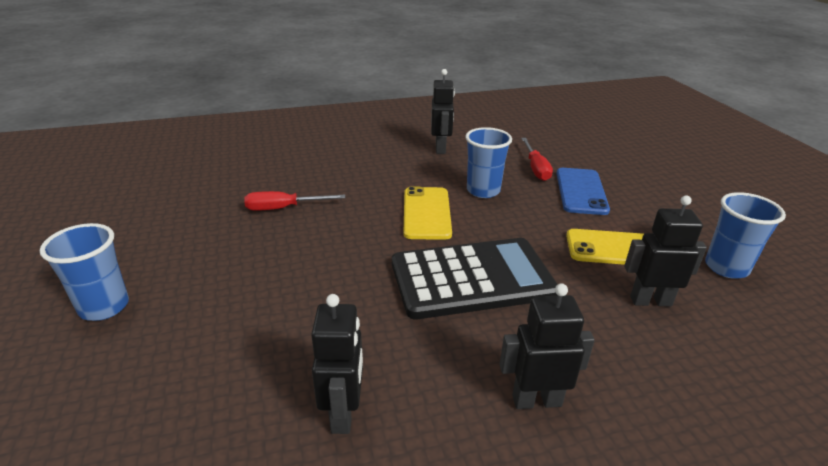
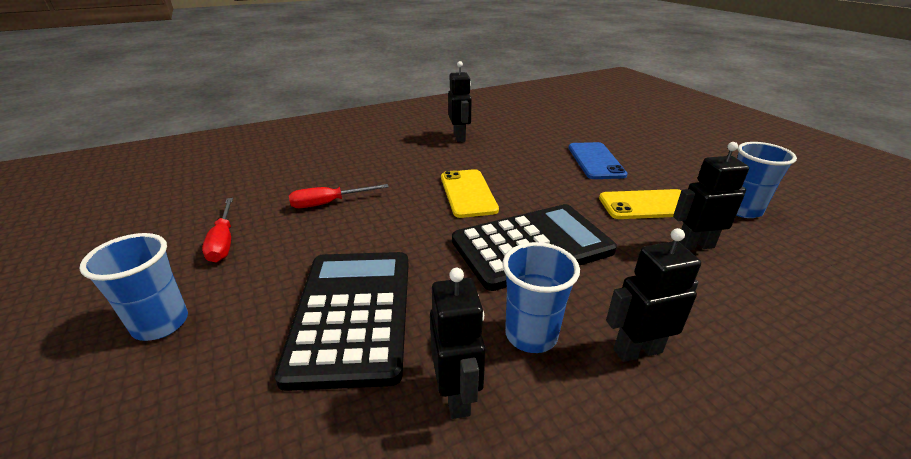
camera: 10 degrees left, 0 degrees up
blue cup [465,127,512,198] -> blue cup moved to [502,242,580,353]
red screwdriver [521,138,553,181] -> red screwdriver moved to [202,198,233,262]
none -> black calculator [275,252,409,391]

